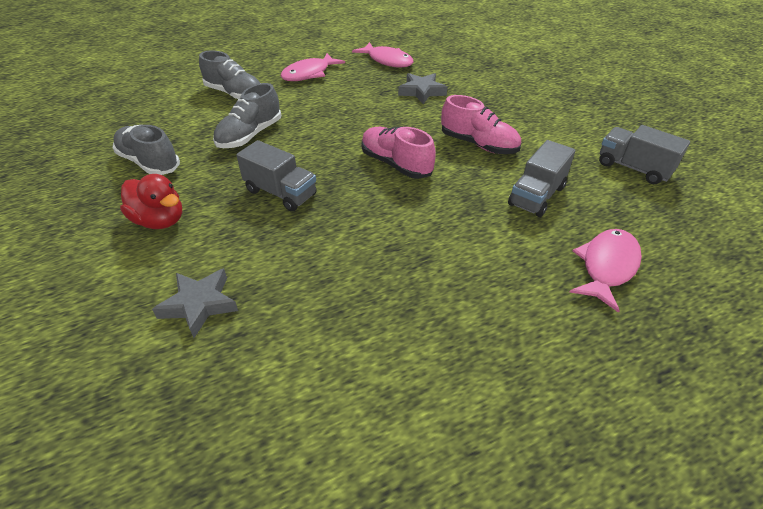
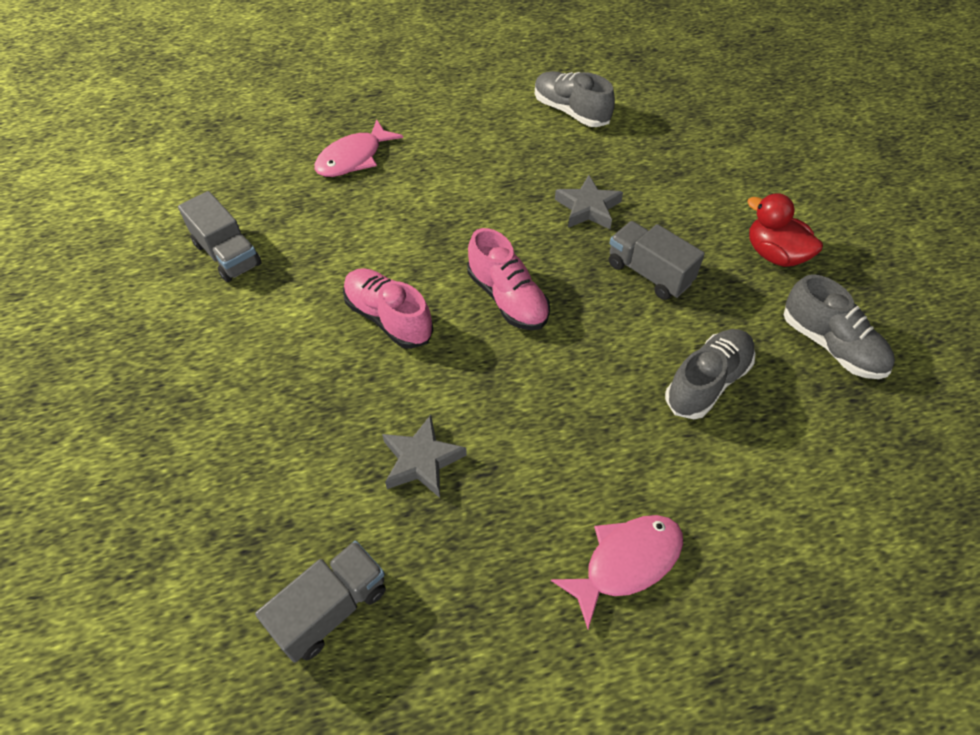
camera: 170 degrees left, 10 degrees up
grey star [152,268,238,338] -> grey star moved to [555,175,623,229]
grey shoe [199,50,260,99] -> grey shoe moved to [535,71,615,127]
pink fish [352,42,413,68] -> none
grey truck [508,140,576,217] -> grey truck moved to [255,541,386,663]

